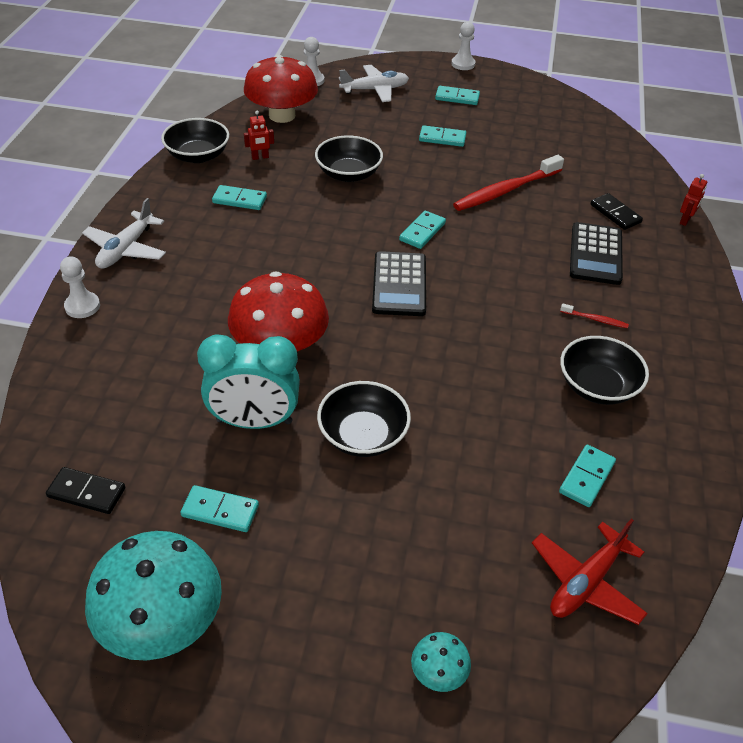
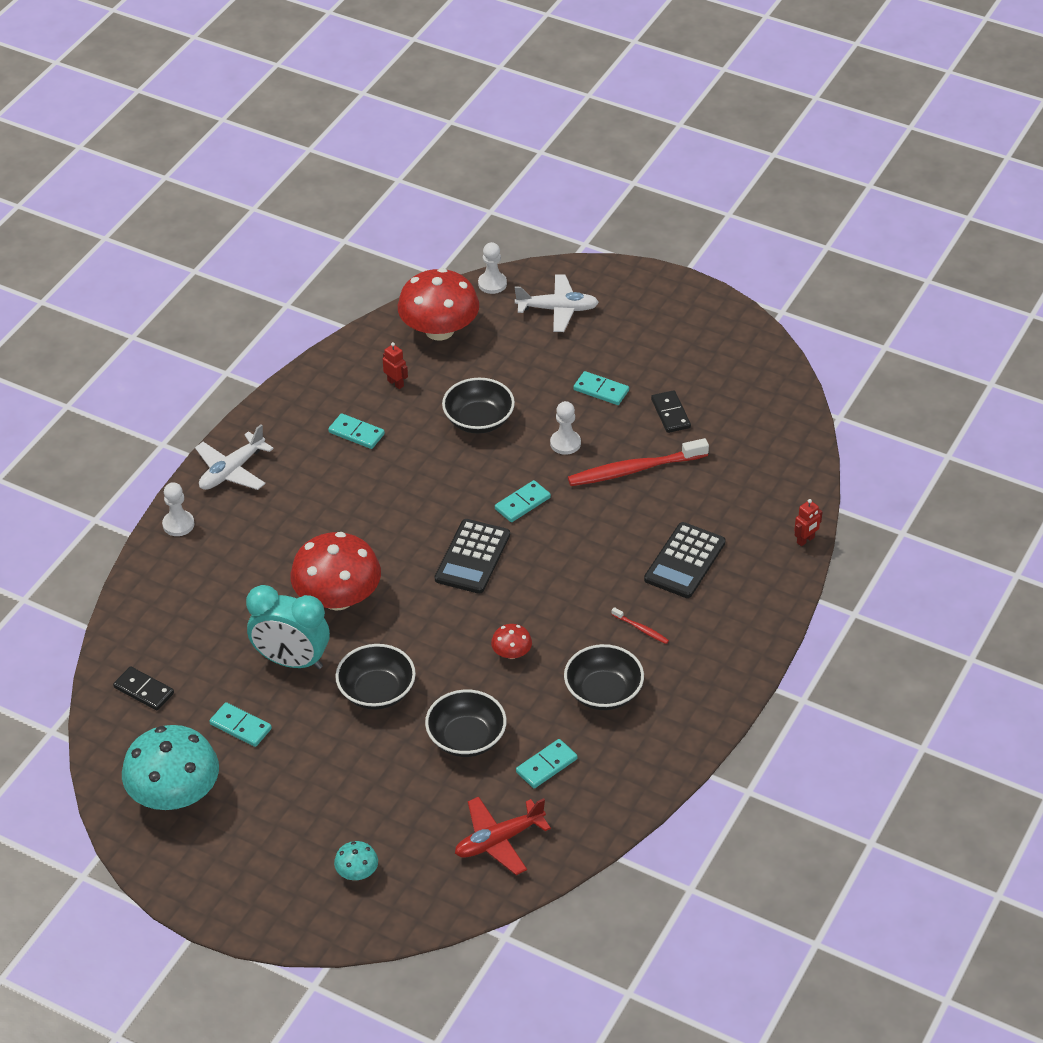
camera: 20 degrees right, 0 degrees up
black bowl [161,118,229,163] -> black bowl moved to [425,690,507,757]
red robot [244,111,274,160] -> red robot turned 135 degrees counterclockwise [383,342,408,389]
turquoise domino [435,86,480,105] -> none
white pawn [451,22,475,70] -> white pawn moved to [550,401,581,455]
black domino [590,193,643,230] -> black domino moved to [651,390,691,433]
none -> red mushroom [491,624,532,659]

